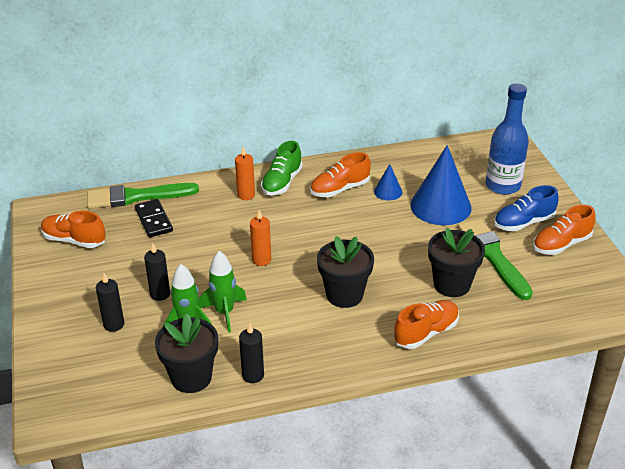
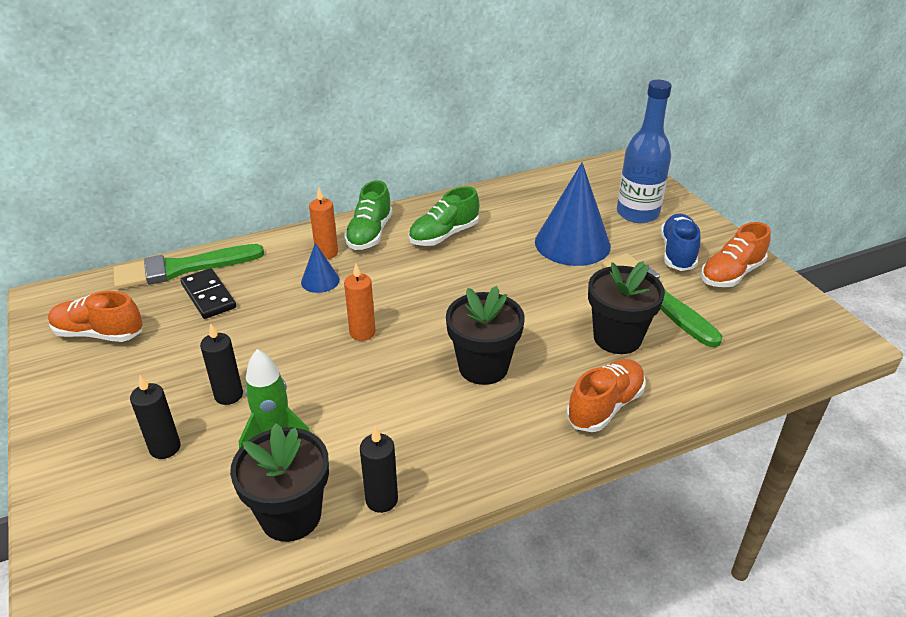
camera: 10 degrees left, 0 degrees up
green rocket [198,251,247,333] -> none
orange shoe [310,152,371,197] -> green shoe [408,186,479,246]
blue cone [374,164,402,201] -> blue cone moved to [301,243,340,293]
blue shoe [494,185,558,231] -> blue shoe turned 135 degrees clockwise [661,214,700,271]

